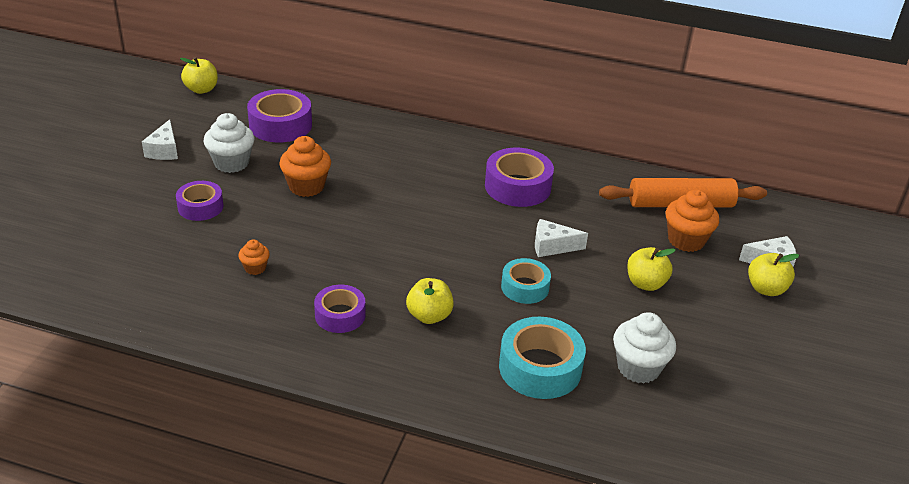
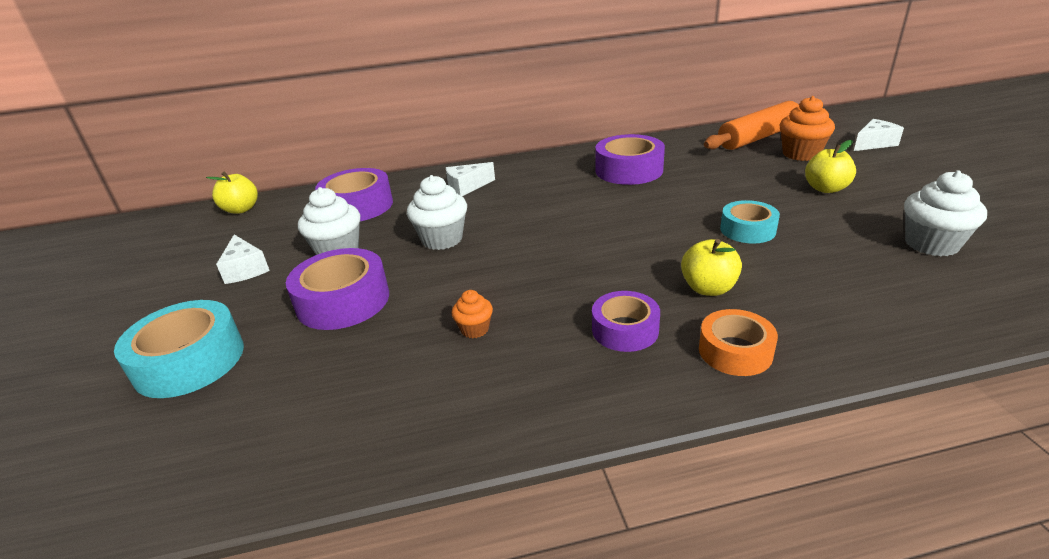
camera: 25 degrees left, 5 degrees down
purple tape [176,181,224,221] -> purple tape [286,248,389,330], size x1.57
orange cupcake [279,136,331,197] -> white cupcake [407,175,467,250]
turquoise tape [499,317,586,399] -> turquoise tape moved to [114,300,244,398]
white cheese [535,219,588,257] -> white cheese moved to [446,162,495,196]
yellow apple [748,253,799,296] -> none
none -> orange tape [699,309,778,376]

